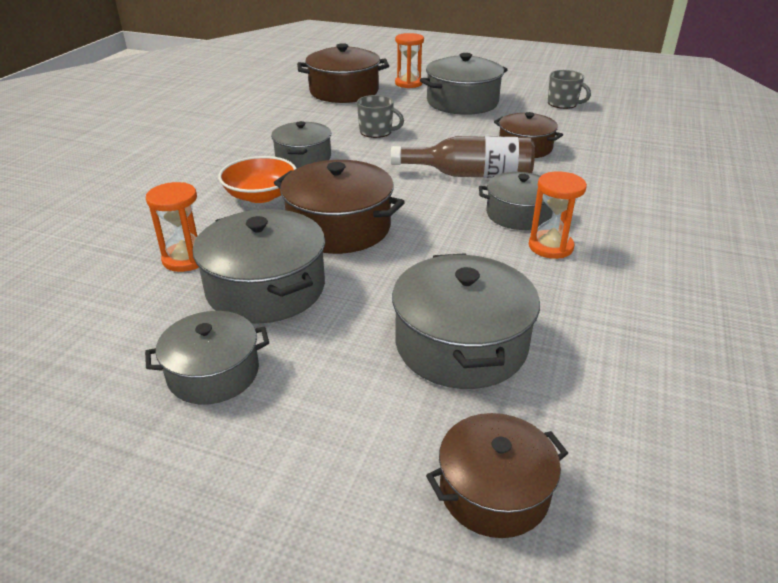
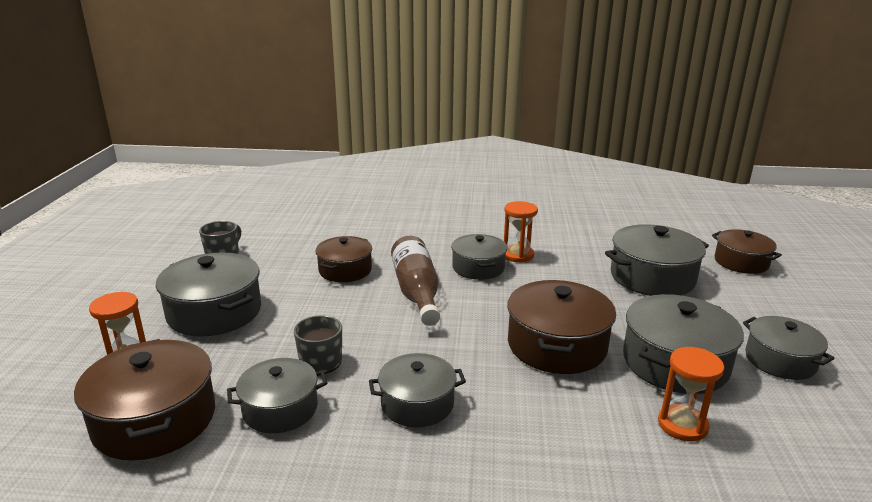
camera: 105 degrees left, 10 degrees down
orange bowl [218,156,297,203] -> none
none -> grey pot [227,358,327,433]

